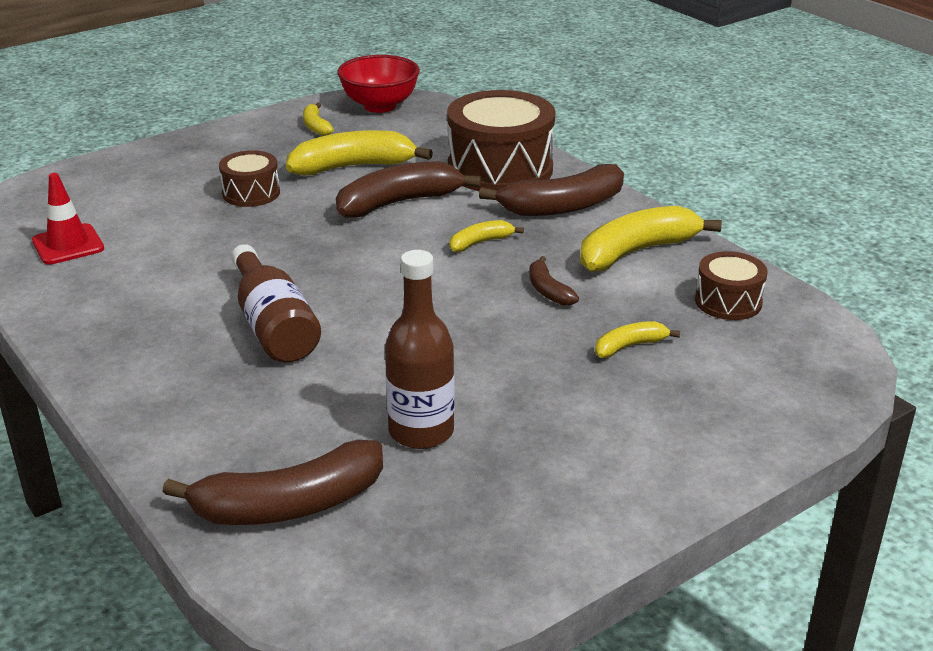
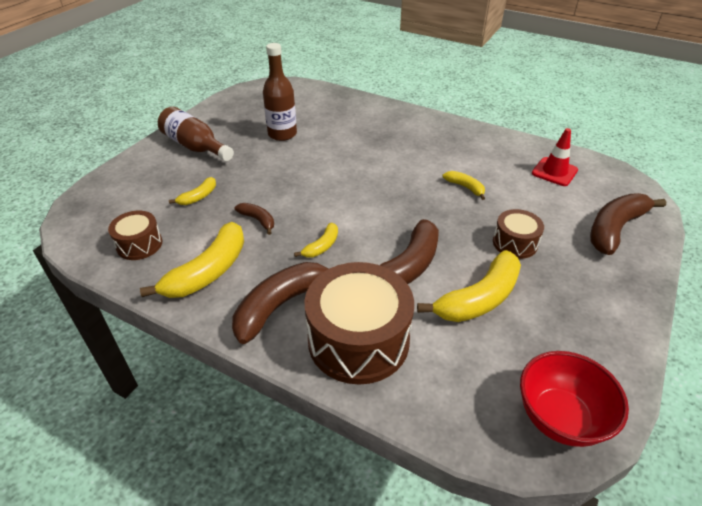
camera: 155 degrees right, 10 degrees up
brown banana [162,440,383,525] -> brown banana moved to [590,193,666,255]
brown bottle [231,244,321,363] -> brown bottle moved to [158,107,234,161]
yellow banana [303,103,334,136] -> yellow banana moved to [443,171,485,200]

